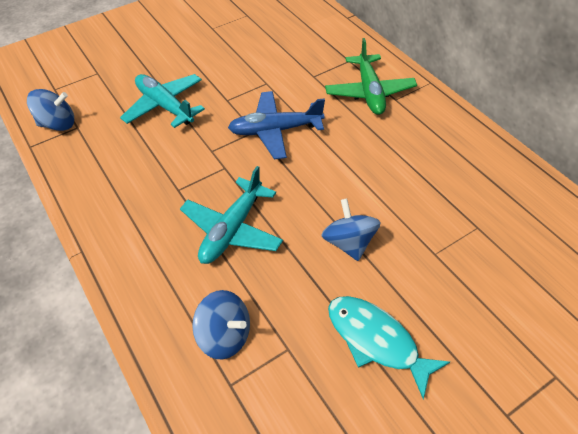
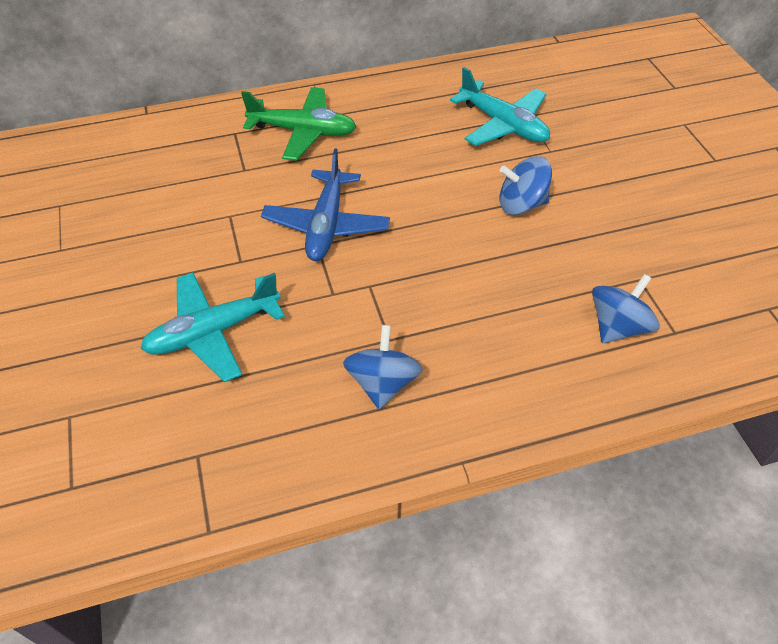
camera: 75 degrees left, 0 degrees up
blue spinning top [27,89,74,131] -> blue spinning top moved to [343,325,423,409]
turquoise plane [180,166,283,264] -> turquoise plane moved to [450,67,550,146]
turquoise fish [328,296,450,399] -> none

